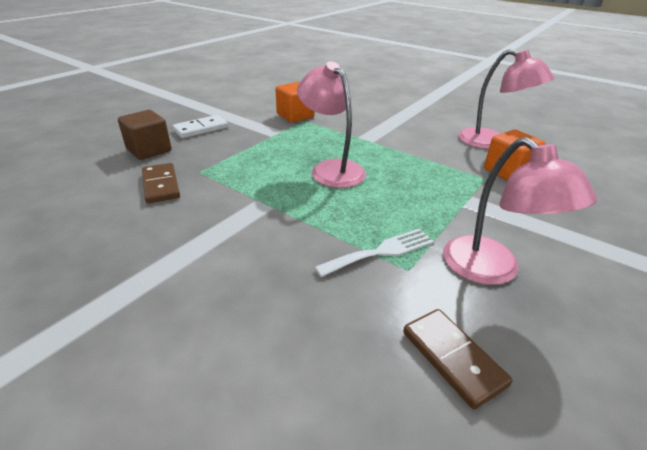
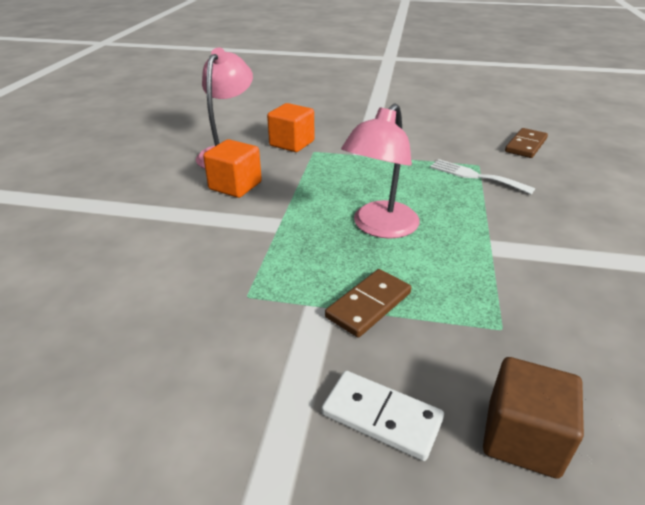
camera: 115 degrees left, 0 degrees up
brown domino [142,163,180,203] -> brown domino moved to [325,269,411,337]
orange cube [276,82,315,122] -> orange cube moved to [203,139,262,198]
pink lamp [443,137,597,285] -> none

